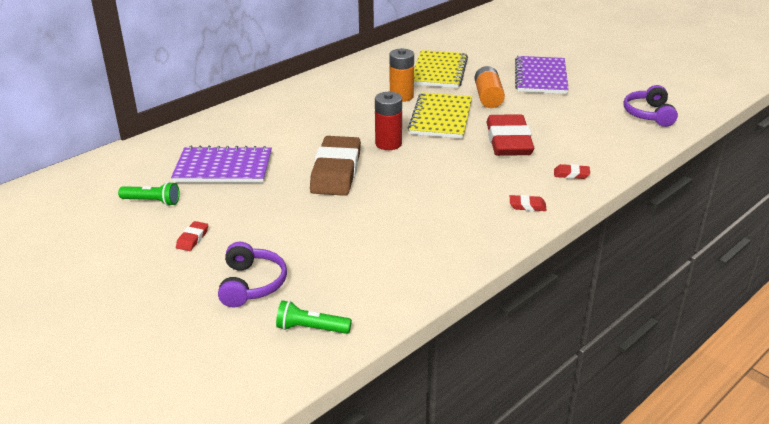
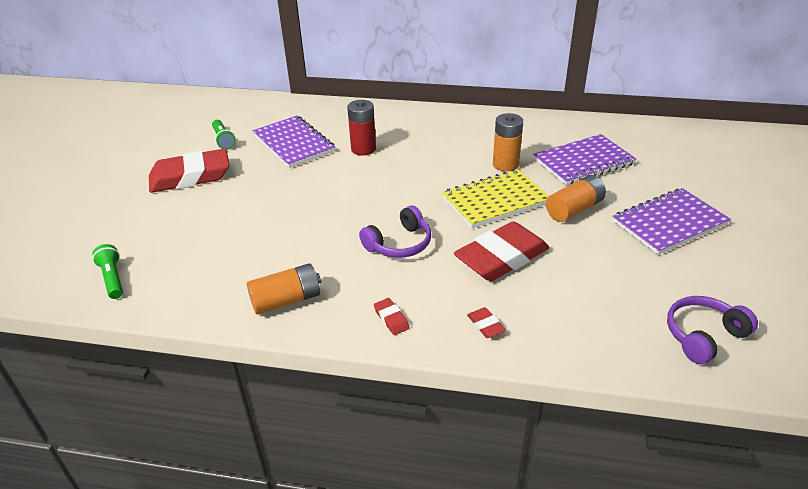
camera: 55 degrees right, 5 degrees up
red eraser [176,221,208,251] -> red eraser [149,149,230,193], size x2.50
purple headphones [218,242,287,307] -> purple headphones moved to [359,205,431,258]
brown eraser [310,136,361,196] -> none
red battery [375,92,402,150] -> red battery moved to [347,100,376,156]
yellow notebook [414,50,468,88] -> purple notebook [533,134,636,185]
none -> orange battery [247,263,321,315]

